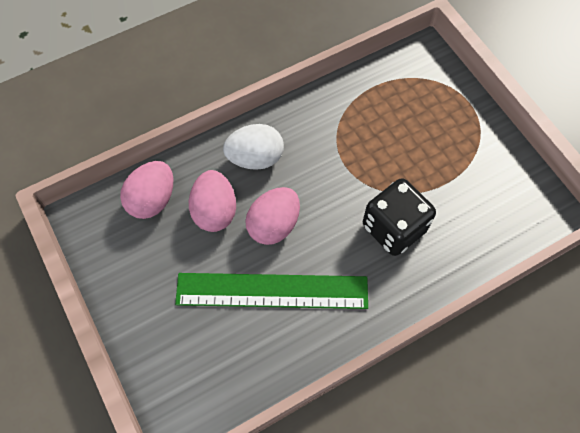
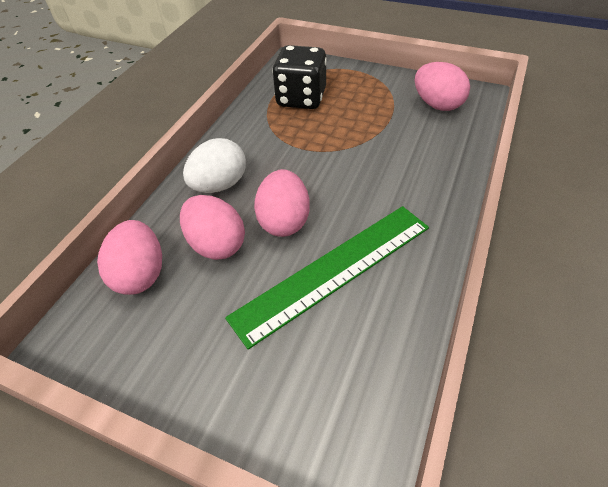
camera: 35 degrees left, 15 degrees down
black dice [363,178,436,256] -> black dice moved to [272,45,327,109]
none -> pink egg [415,62,470,111]

